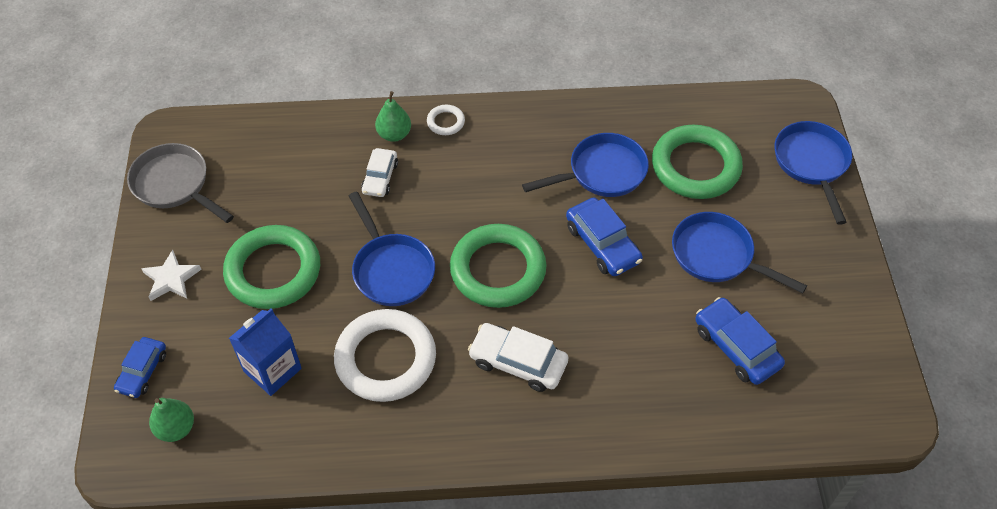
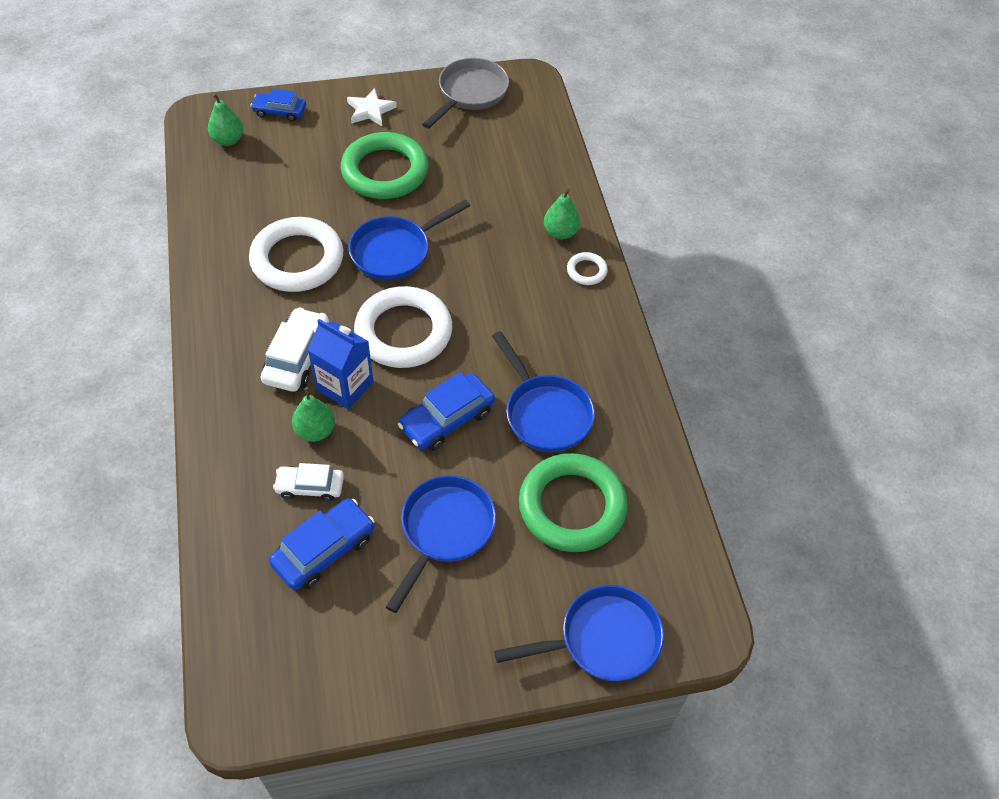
camera: 80 degrees right, 0 degrees up
blue carton [229,308,302,396] -> blue carton moved to [308,319,373,409]
white car [361,148,398,197] -> white car moved to [273,463,344,502]
green ring [450,224,546,308] -> white ring [354,286,452,368]
none -> green pear [292,387,335,442]

